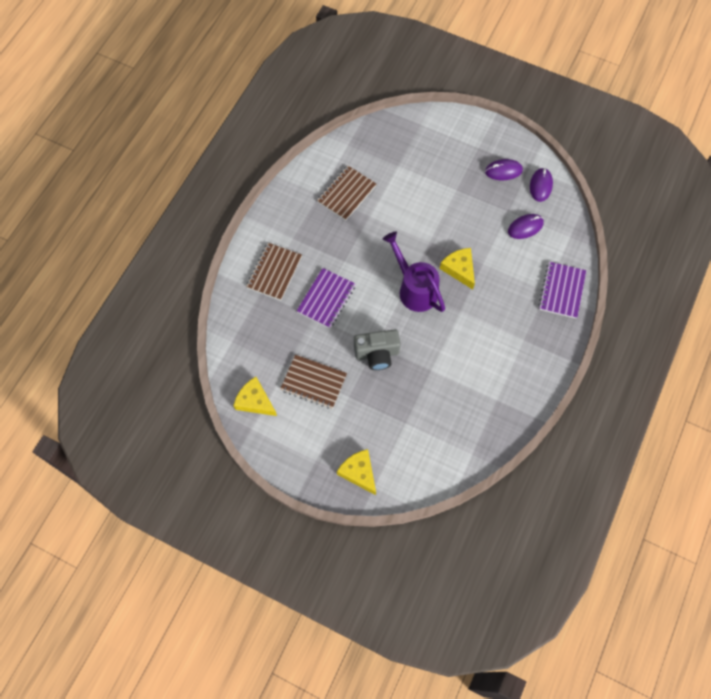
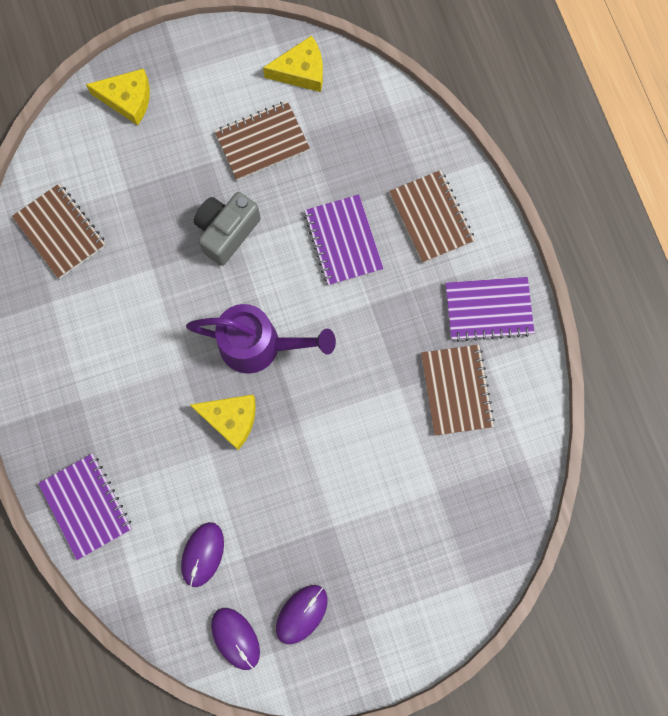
camera: 135 degrees right, 10 degrees up
none -> brown notebook [12,183,106,279]
none -> purple notebook [445,277,535,342]

